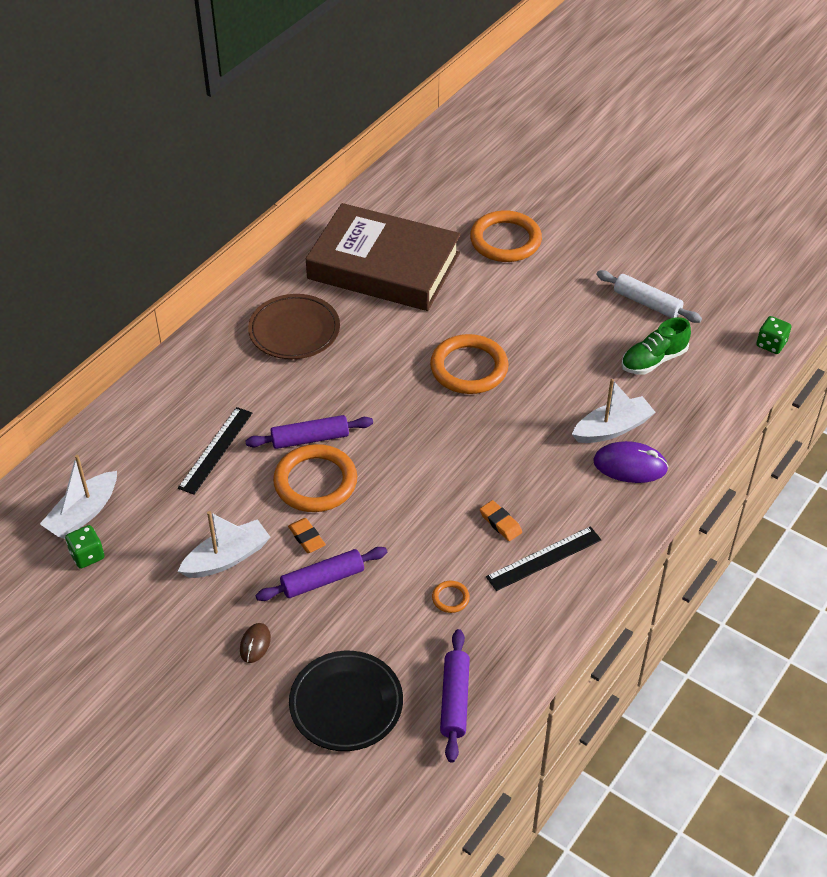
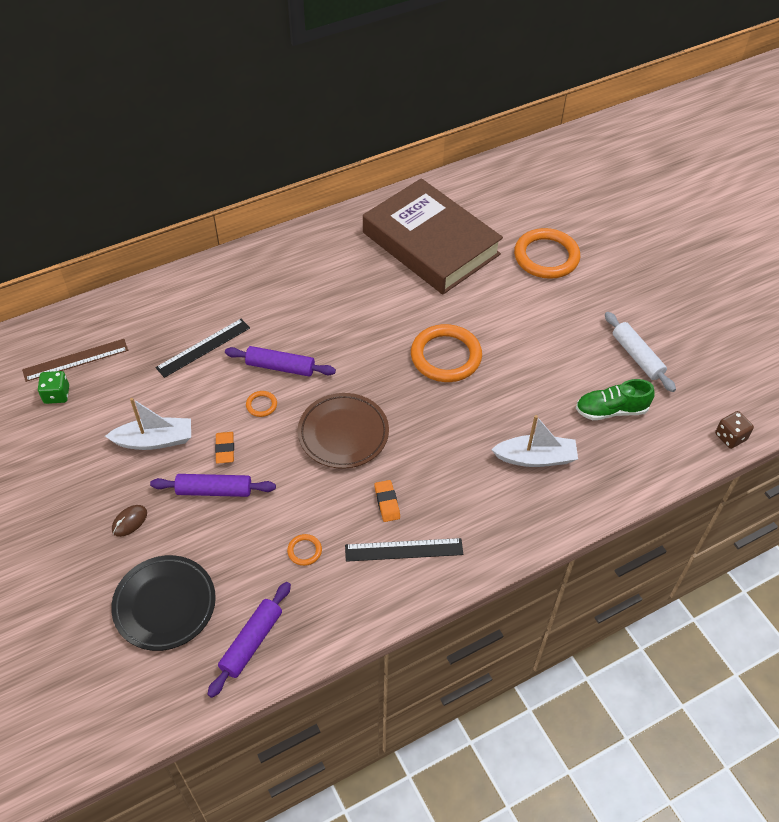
camera: 25 degrees right, 5 degrees up
white boat [40,455,117,539] -> brown ruler [22,339,128,382]
brown plate [248,294,340,359] -> brown plate moved to [298,393,389,469]
orange ring [273,444,357,512] -> orange ring [246,391,277,417], size x0.42
purple mouse [593,441,669,483] -> none
green dice [756,316,791,354] -> brown dice [715,411,754,449]

